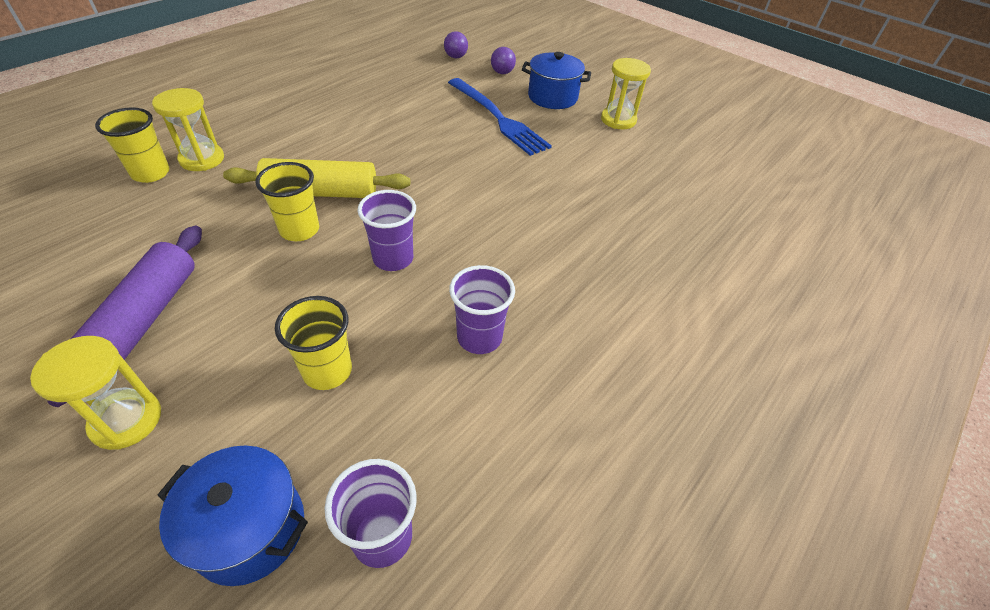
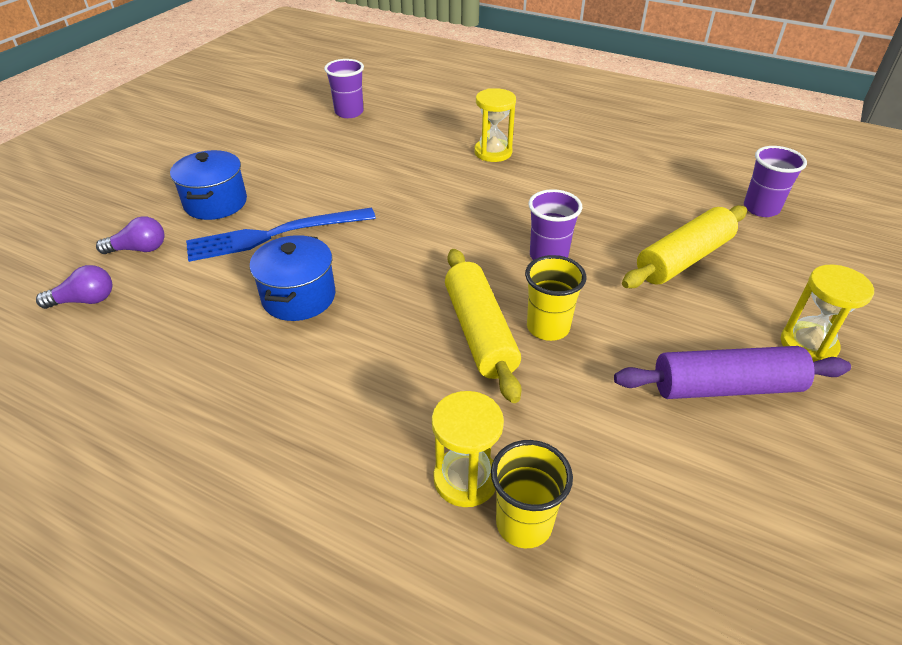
camera: 100 degrees left, 5 degrees down
blue pot [158,446,308,586] -> blue pot moved to [250,235,335,321]
yellow cup [275,296,352,390] -> yellow rolling pin [622,205,747,288]
blue fork [448,78,552,156] -> blue fork turned 150 degrees counterclockwise [186,207,376,262]
purple cup [449,265,515,354] -> purple cup moved to [324,59,364,118]
yellow hourglass [601,58,651,129] -> yellow hourglass moved to [474,88,516,162]

